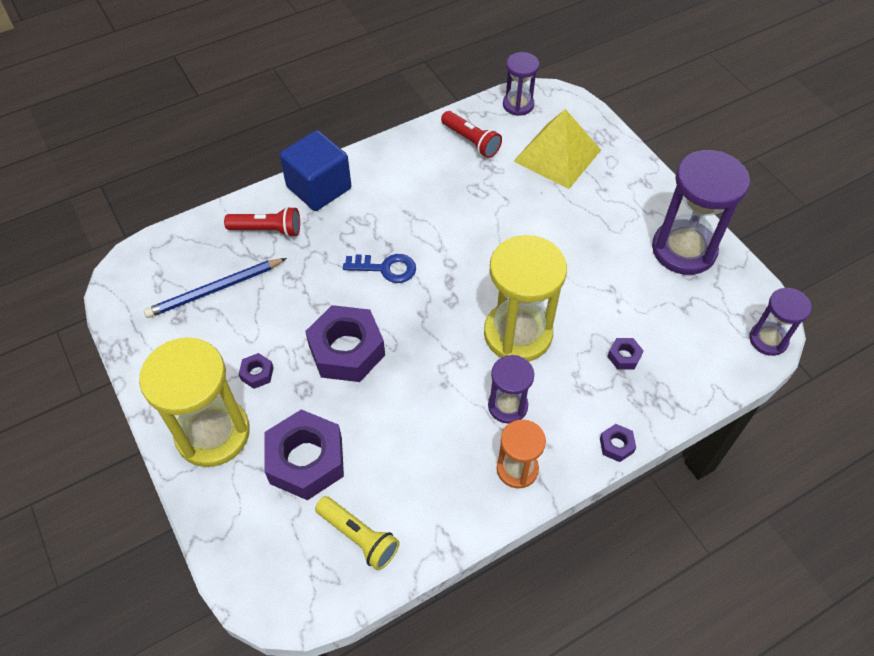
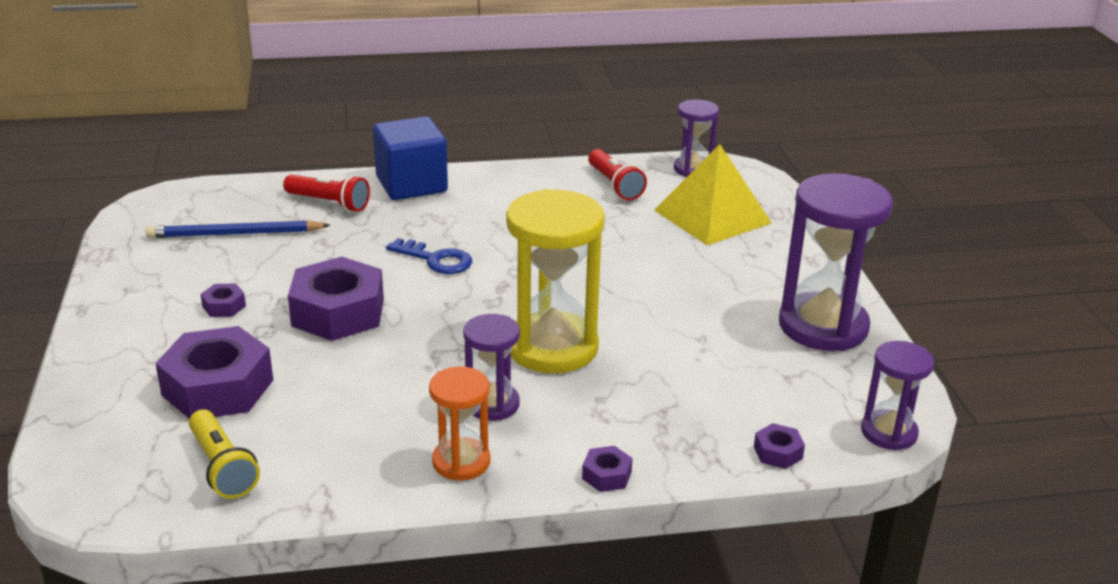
camera: 20 degrees right, 25 degrees down
yellow hourglass [139,337,250,467] -> none
purple nut [607,338,644,370] -> purple nut moved to [754,423,805,469]

